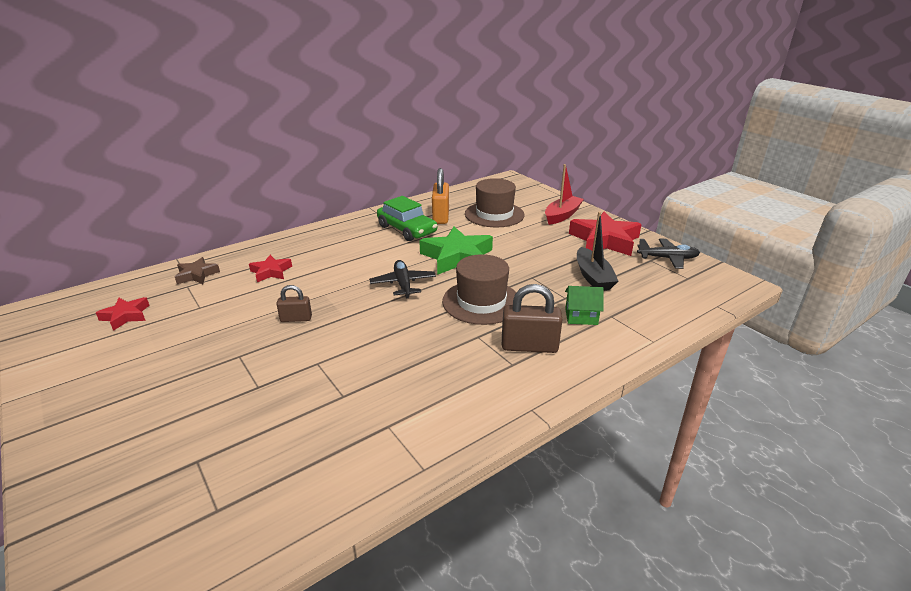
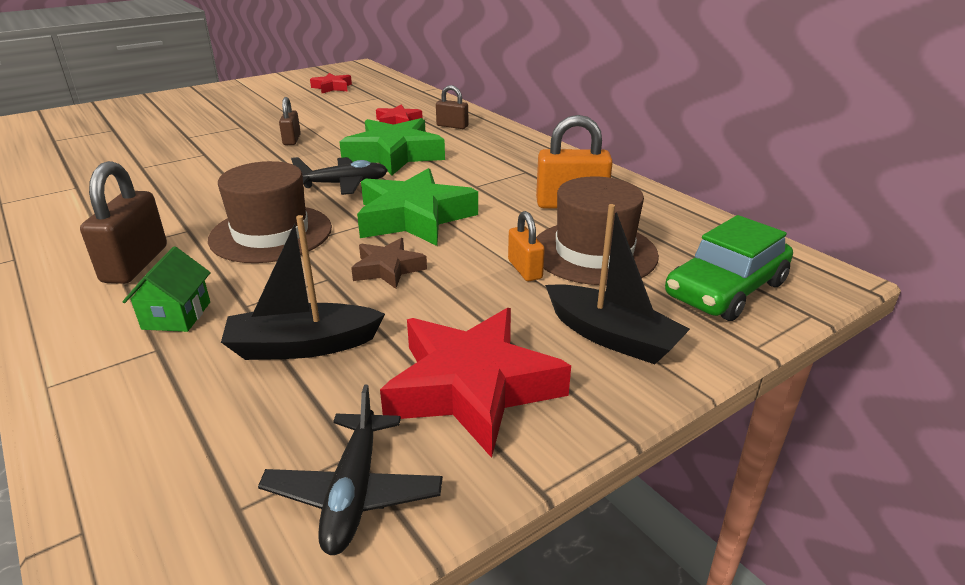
camera: 90 degrees right, 0 degrees up
brown star [175,257,220,284] -> brown star moved to [351,238,427,289]
green car [377,196,437,241] -> green car moved to [665,215,793,321]
red boat [545,164,584,225] -> black boat [545,204,690,364]
none -> green star [339,118,445,175]
none -> brown padlock [436,85,468,129]
none -> orange padlock [508,211,545,281]

